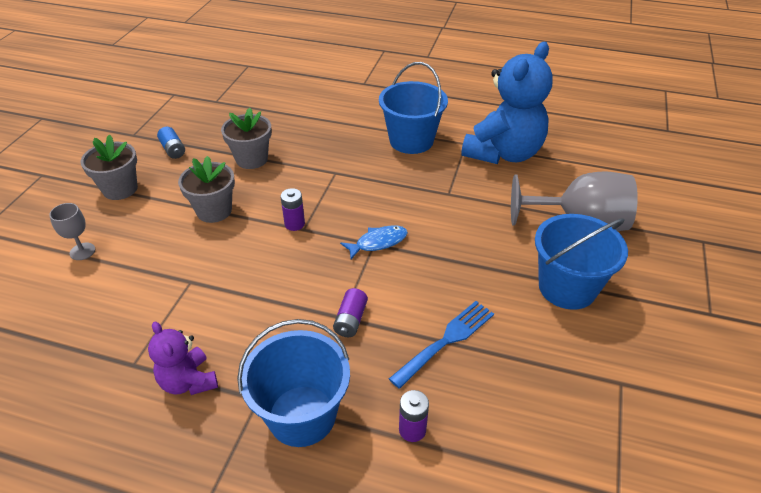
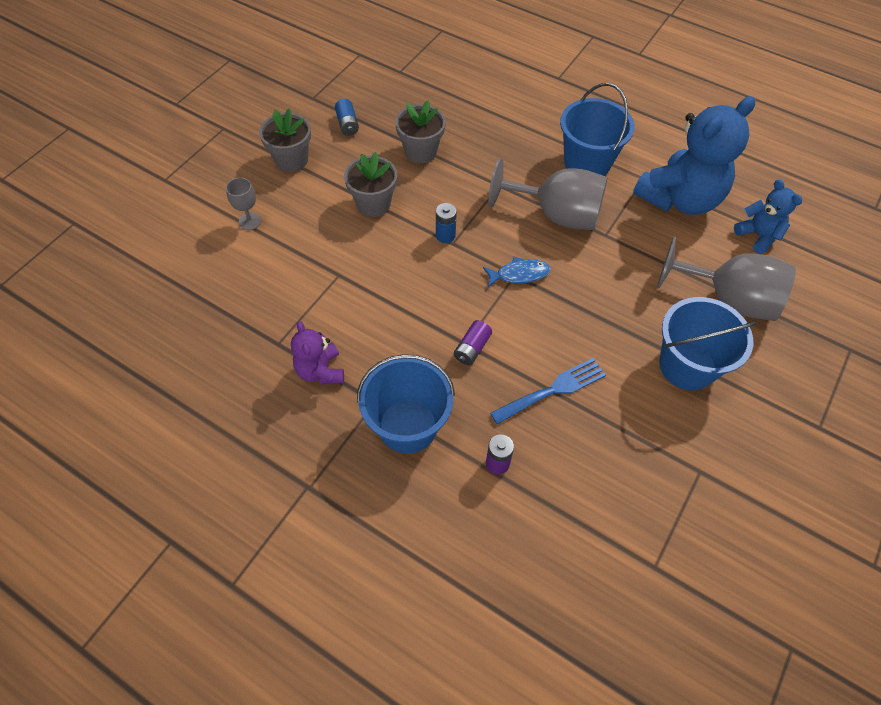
camera: 15 degrees right, 15 degrees up
purple battery [280,188,305,231] -> blue battery [436,203,457,243]
none -> grey goblet [488,158,608,230]
none -> blue teddy bear [734,180,802,254]

